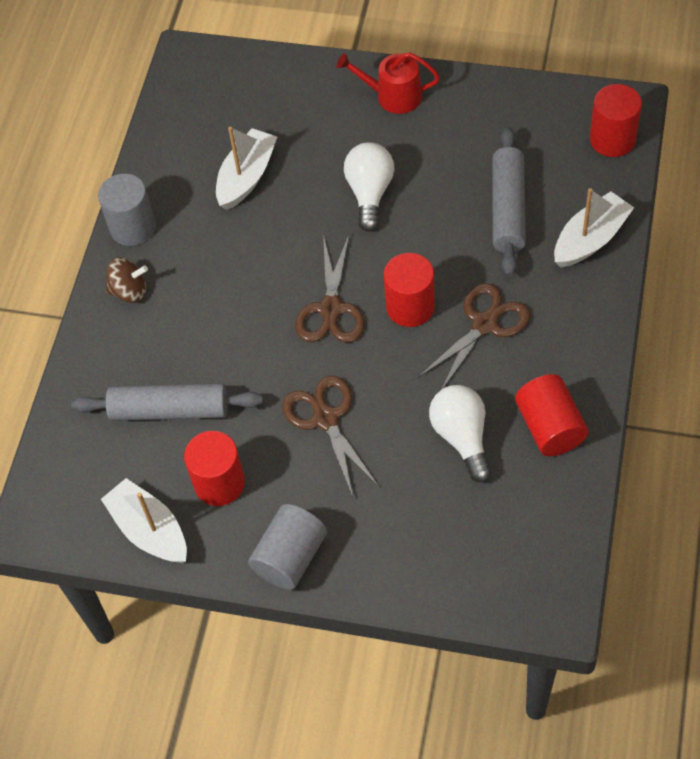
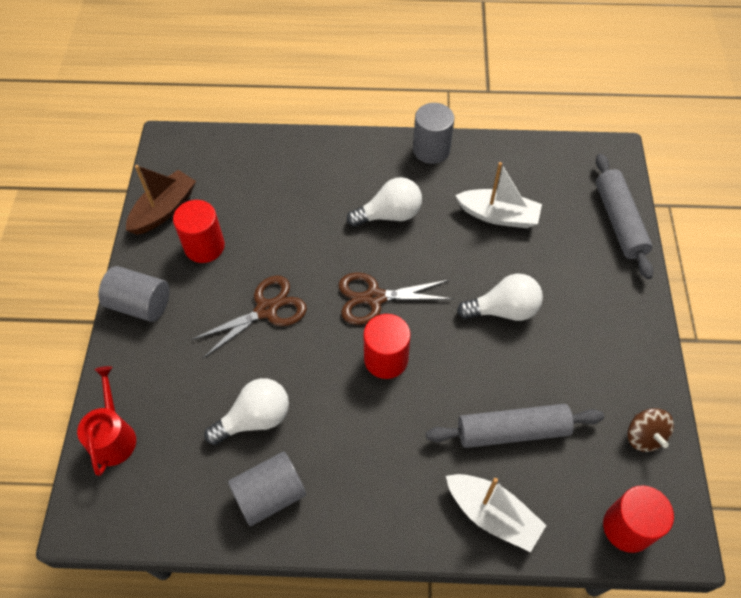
camera: 75 degrees right, 0 degrees up
grey rolling pin [71,383,263,421] -> grey rolling pin moved to [596,154,654,279]
white boat [101,478,187,563] -> brown boat [126,165,196,235]
brown spinning top [106,257,148,303] -> brown spinning top moved to [627,408,674,452]
red watering can [337,52,440,114] -> red watering can moved to [77,366,136,476]
brown scissors [418,283,530,390] -> none
red cylinder [515,374,589,456] -> grey cylinder [228,452,306,526]
none -> white light bulb [347,177,422,227]

